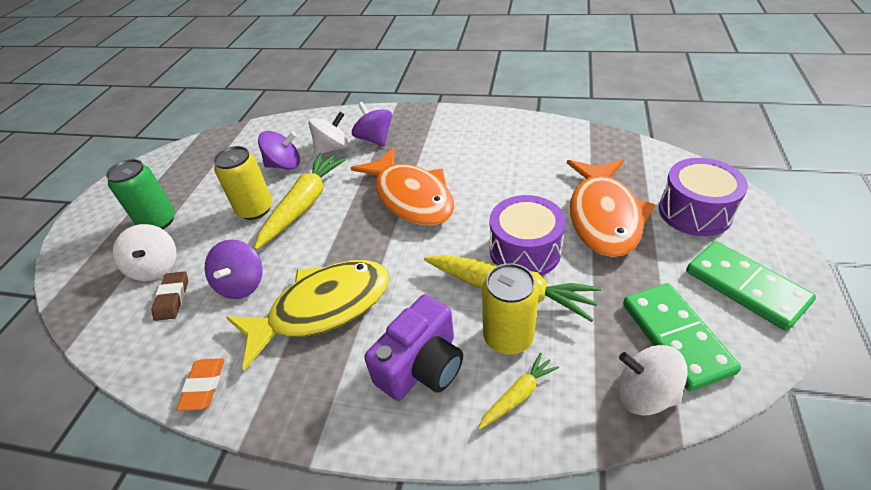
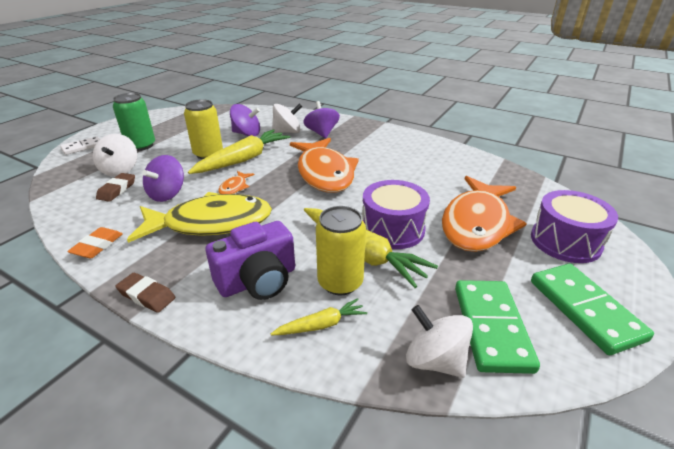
camera: 15 degrees right, 10 degrees down
none -> white domino [60,136,100,155]
none -> brown eraser [115,273,176,313]
none -> orange fish [218,171,254,194]

